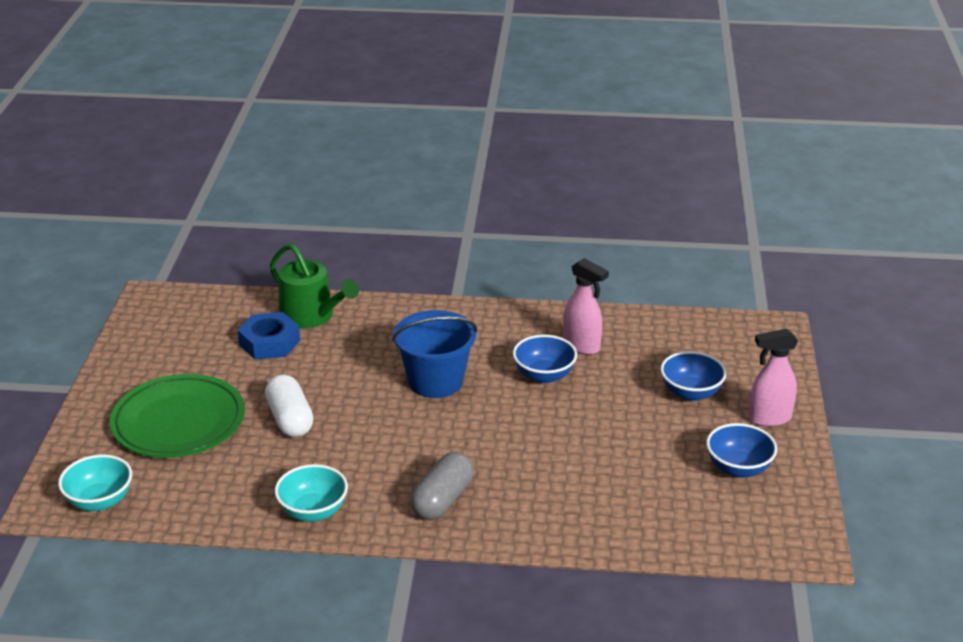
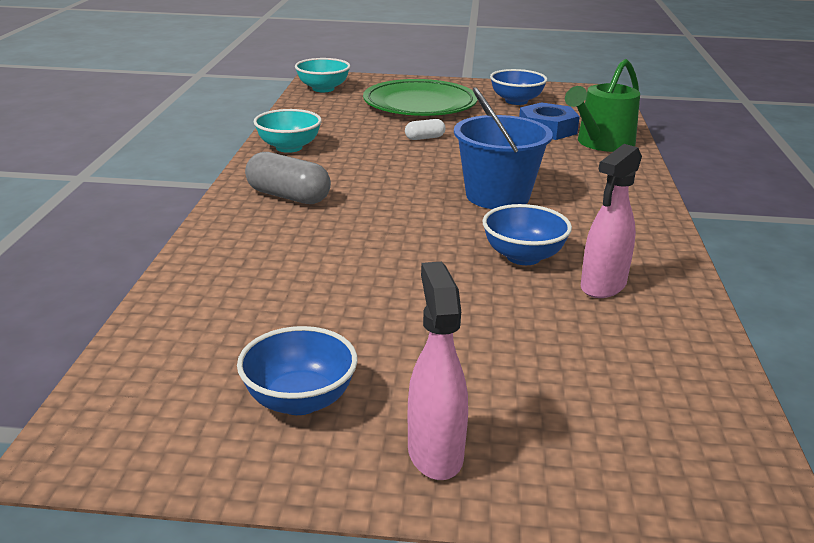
camera: 90 degrees right, 5 degrees down
white capsule [265,374,314,437] -> white capsule [405,119,446,140], size x0.54
blue bowl [660,351,727,401] -> blue bowl moved to [490,69,547,105]

